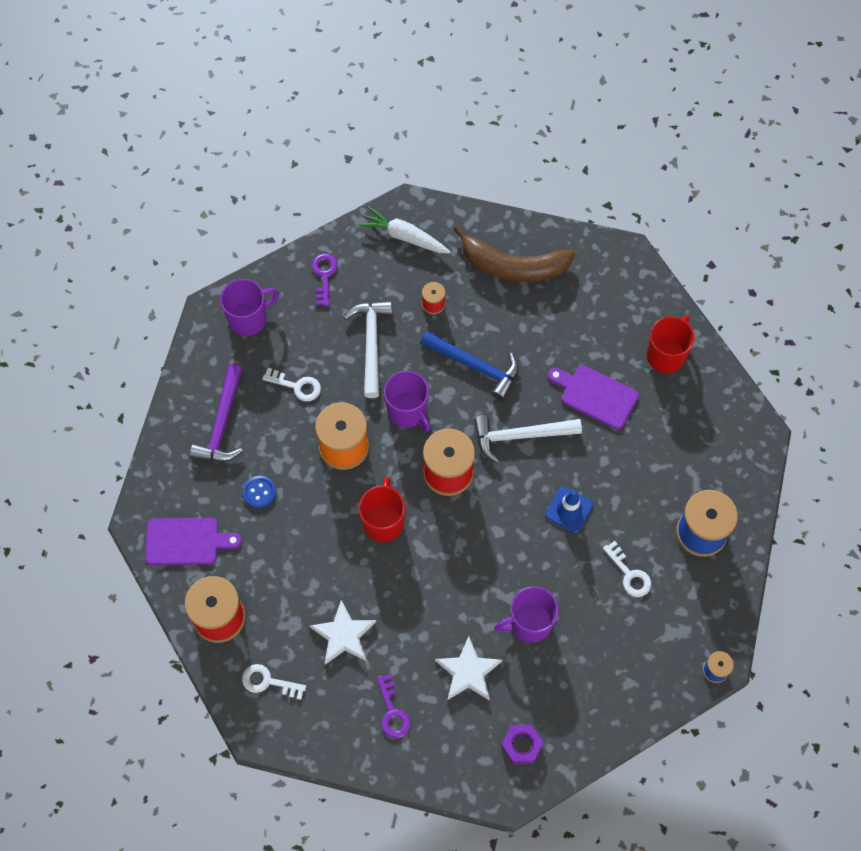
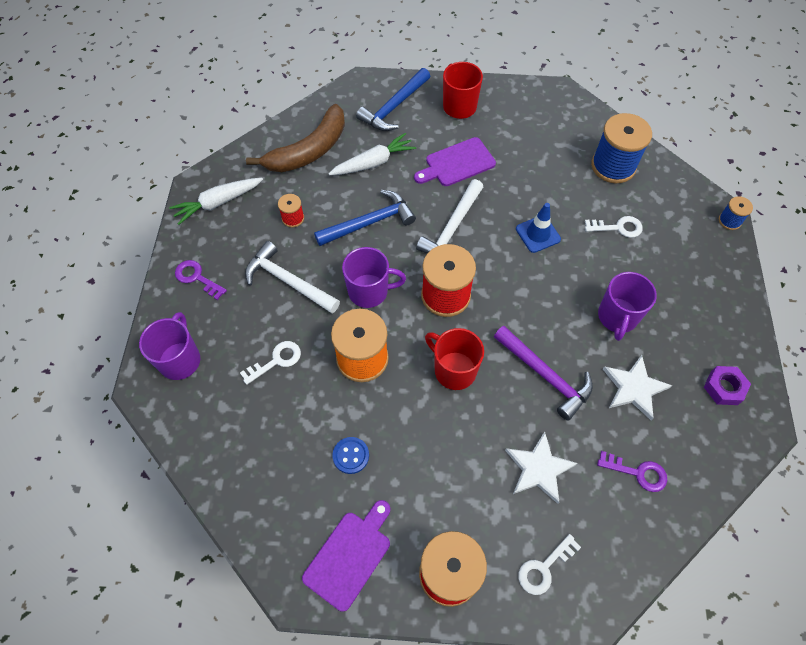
camera: 55 degrees left, 5 degrees down
purple hammer [190,364,243,462] -> purple hammer moved to [494,326,593,420]
none -> white carrot [328,133,416,175]
none -> blue hammer [356,68,430,131]

